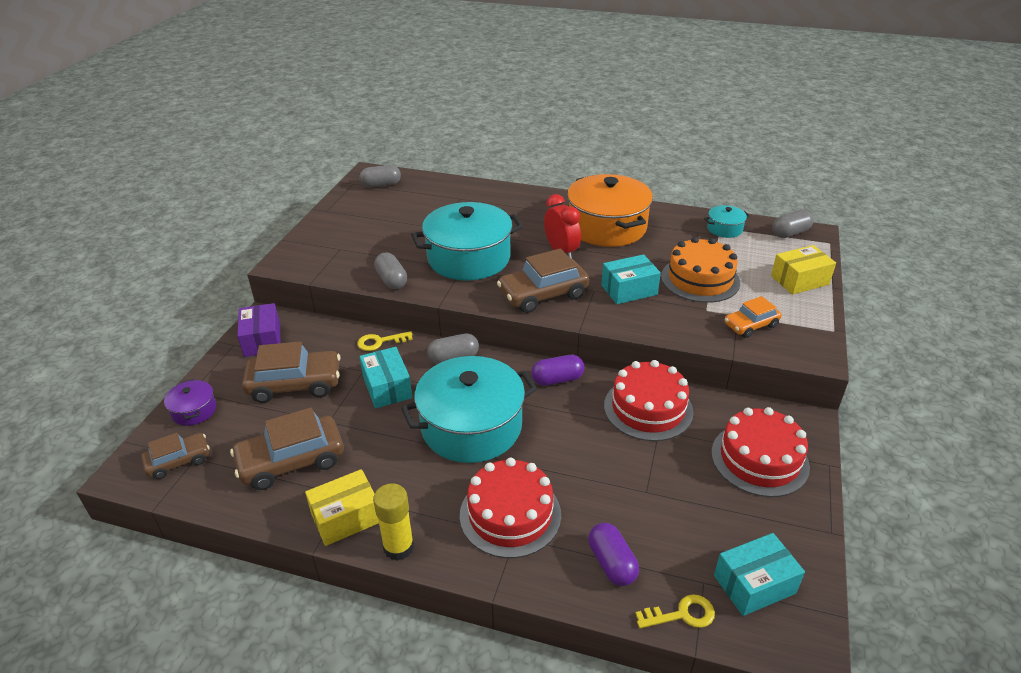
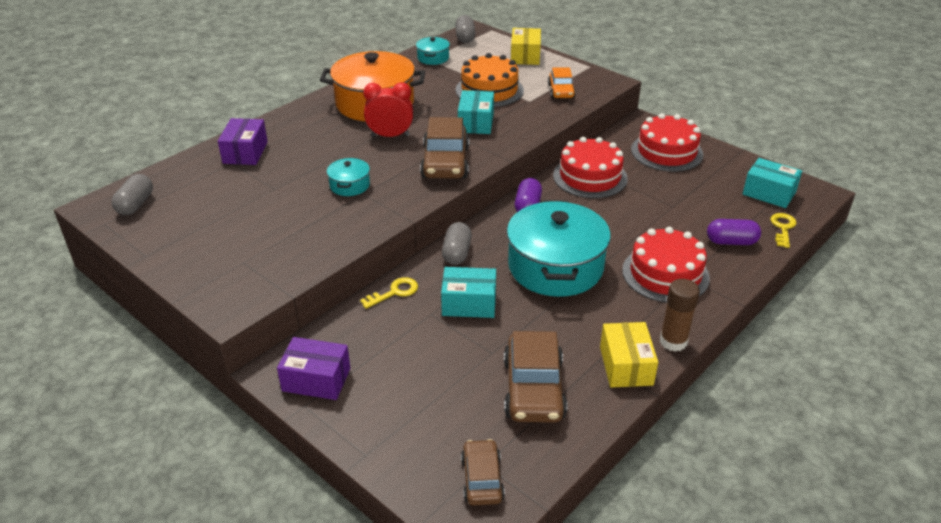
camera: 65 degrees left, 0 degrees up
purple pot [164,379,216,426] -> none
brown car [242,341,341,403] -> none
yellow key [357,331,413,351] -> yellow key turned 135 degrees counterclockwise [360,277,418,309]
yellow glue stick [373,484,414,561] -> brown glue stick [660,279,700,352]
grey capsule [374,252,407,289] -> none
turquoise pot [411,202,523,281] -> turquoise pot [327,158,370,196], size x0.44
turquoise box [714,533,805,616] -> turquoise box turned 60 degrees counterclockwise [743,158,802,208]
none -> purple box [218,118,268,165]

